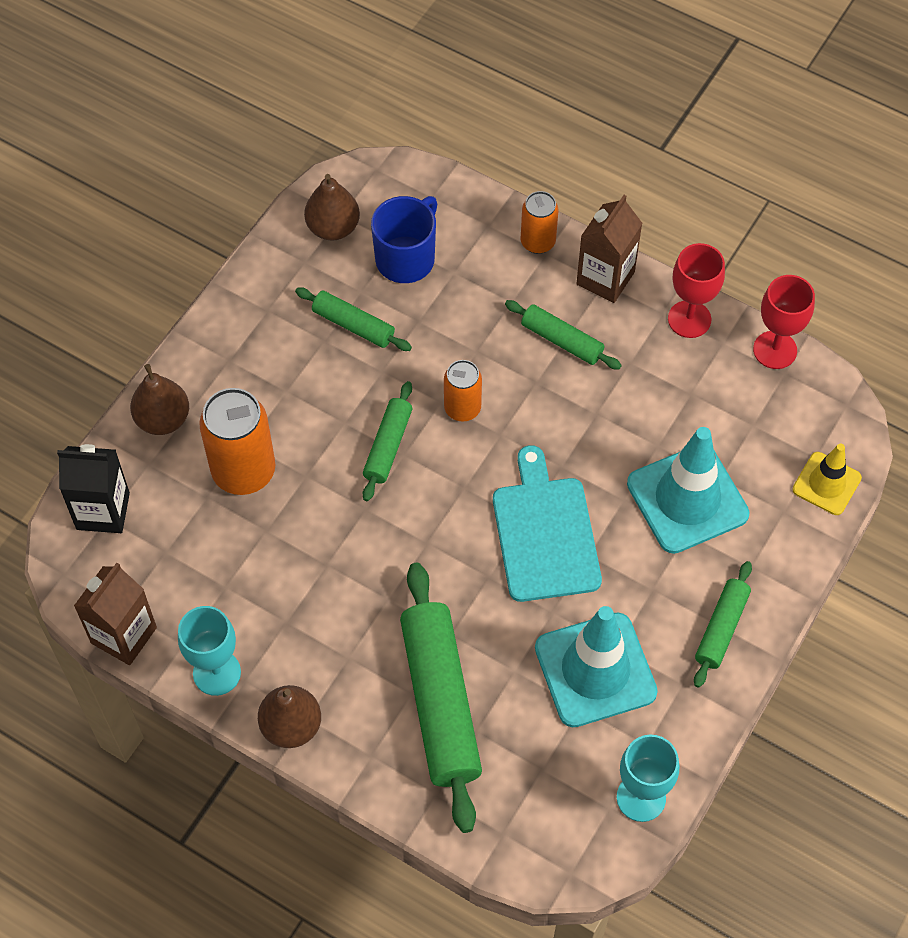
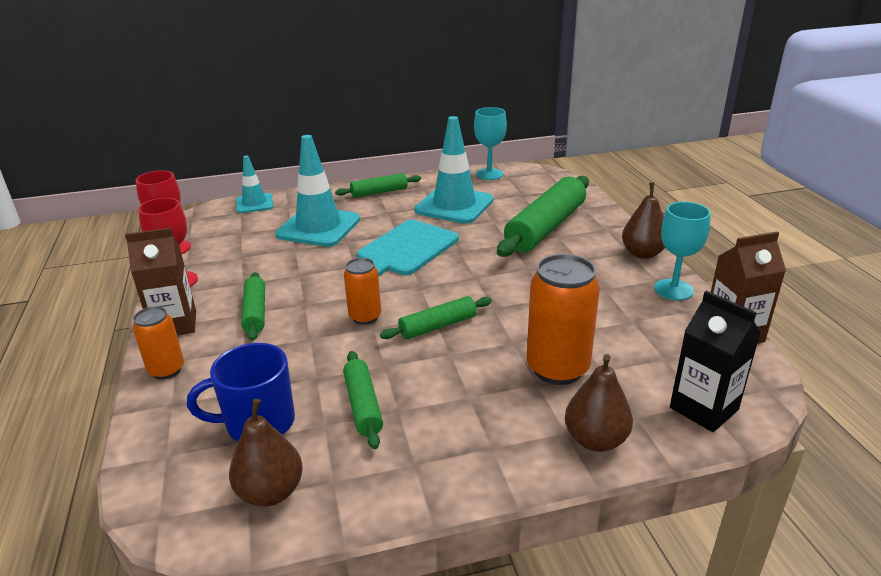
camera: 135 degrees left, 30 degrees down
yellow traffic cone [793,444,862,515] -> turquoise traffic cone [236,156,273,213]

